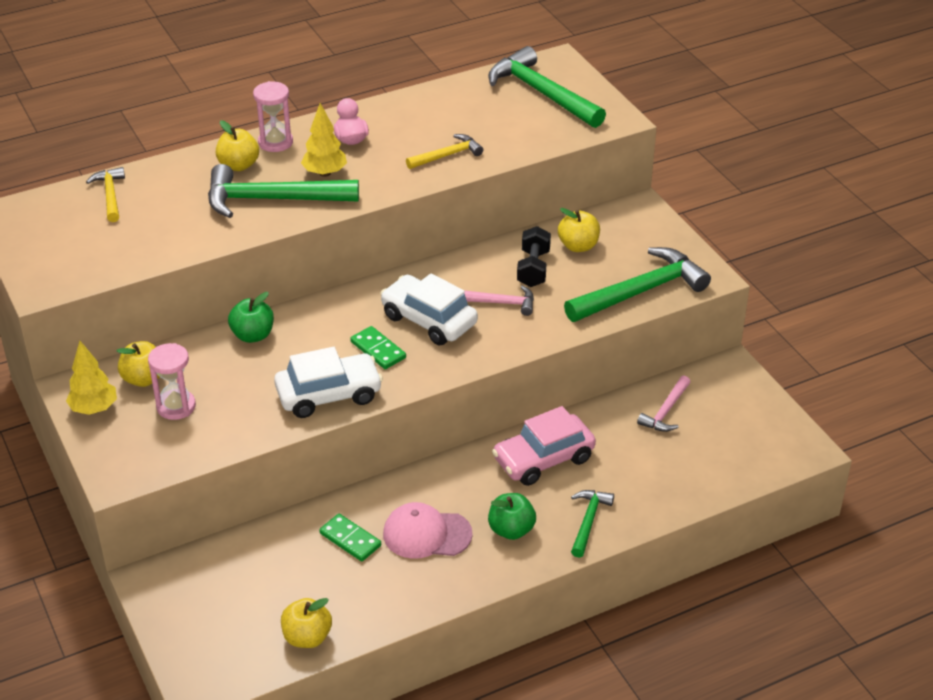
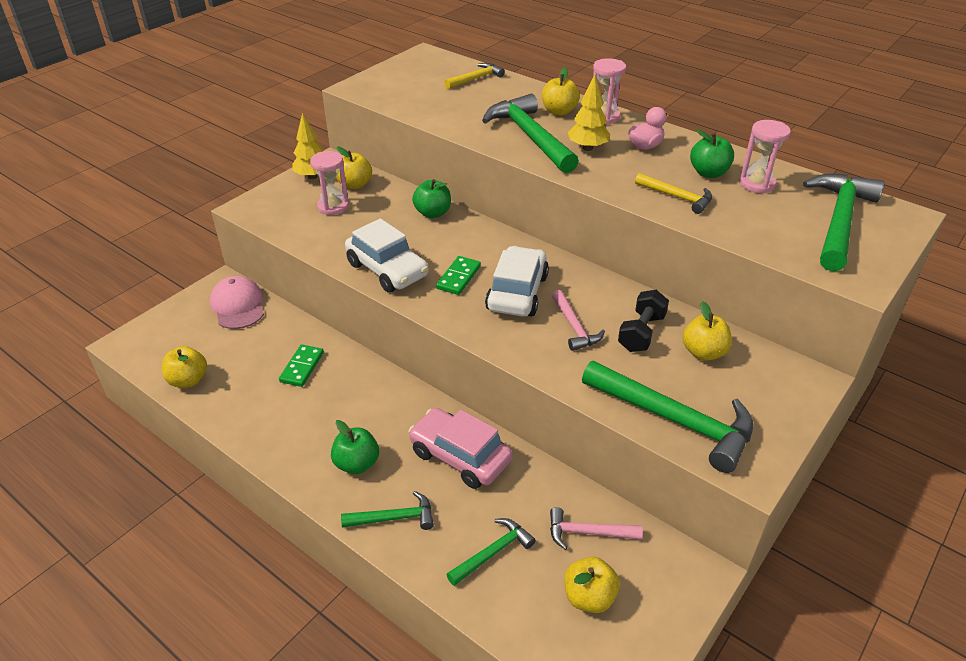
camera: 65 degrees right, 0 degrees up
pink cap [383,502,473,559] -> pink cap moved to [210,276,264,329]
black dumbbell [517,226,551,287] -> black dumbbell turned 45 degrees counterclockwise [618,290,669,352]
none -> green hammer [446,518,536,586]
none -> yellow apple [564,557,620,613]
none -> green apple [690,129,734,178]
none -> pink hourglass [739,120,791,194]

